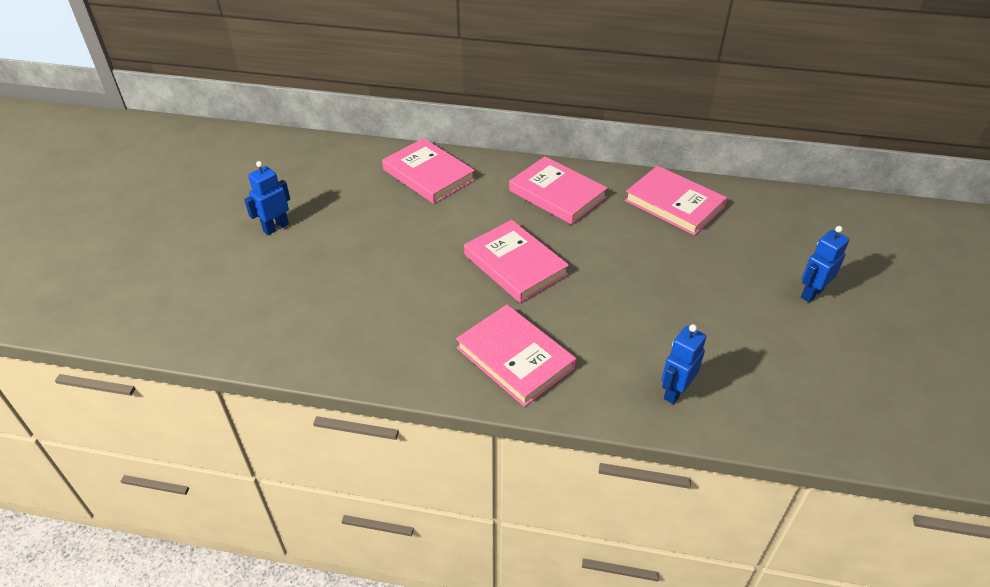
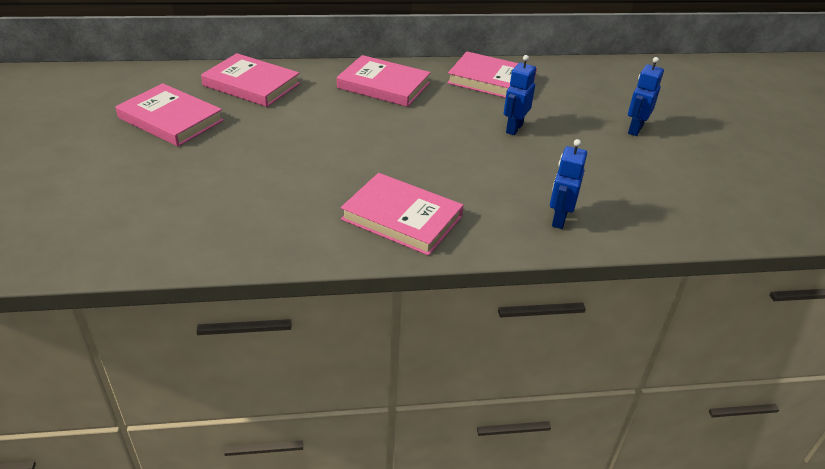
camera: 20 degrees left, 5 degrees down
blue robot [244,161,290,235] -> blue robot moved to [504,55,536,135]
pink book [464,220,569,303] -> pink book moved to [115,83,224,146]

